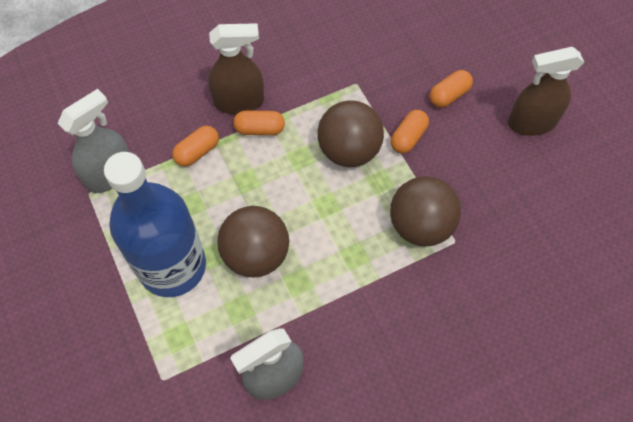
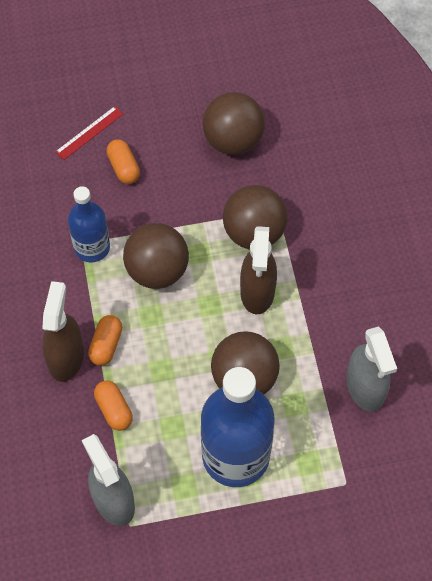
camera: 75 degrees left, 0 degrees up
orange capsule [391,110,429,153] -> none
brown spray bottle [508,47,584,136] -> brown spray bottle moved to [240,226,277,314]
none -> red ruler [55,106,123,160]
none -> blue bottle [68,186,110,262]
none -> brown ball [203,92,265,155]

